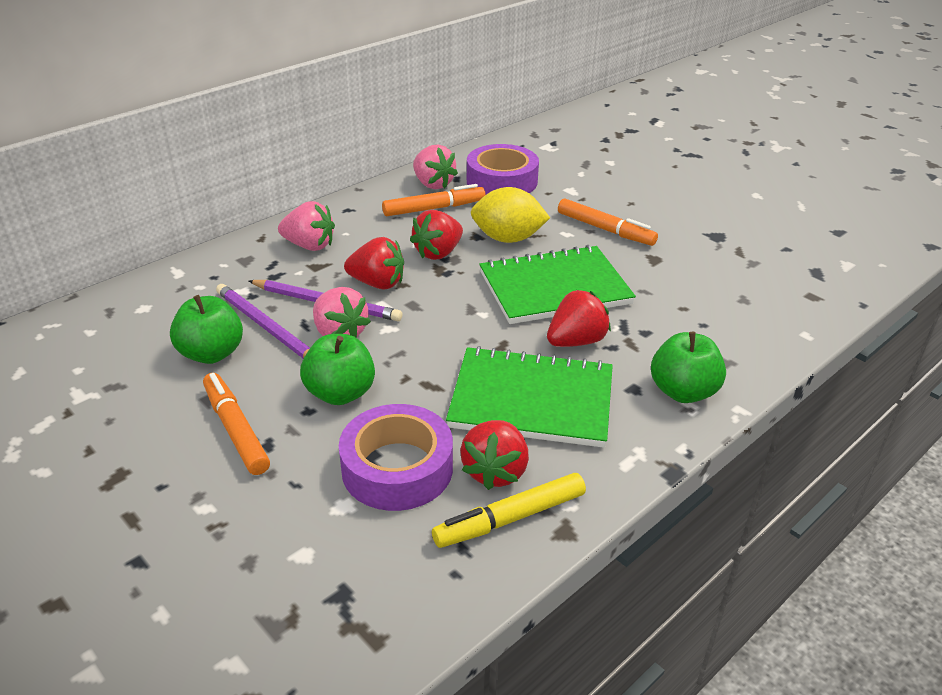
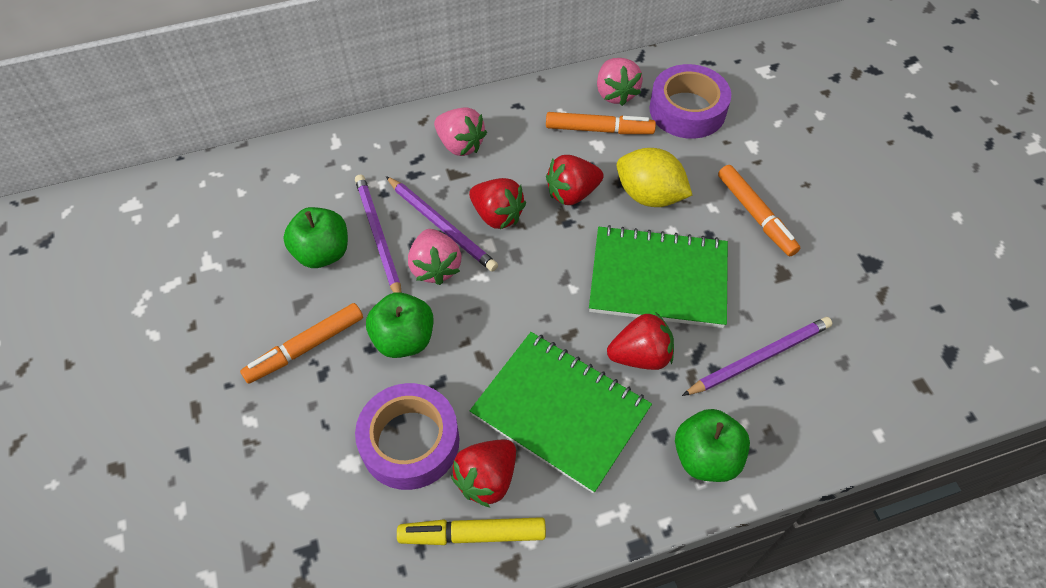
camera: 25 degrees right, 20 degrees up
orange marker [203,373,270,475] -> orange marker turned 120 degrees counterclockwise [240,303,363,384]
none -> purple pencil [682,317,832,396]

